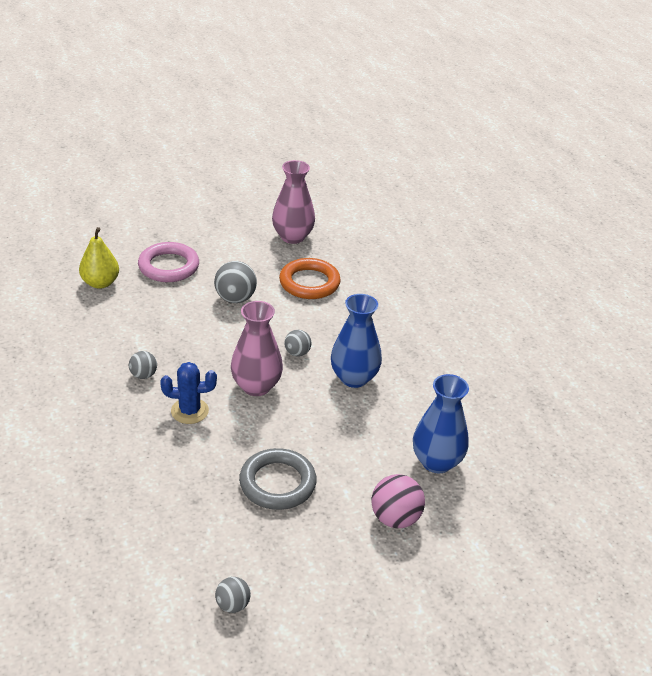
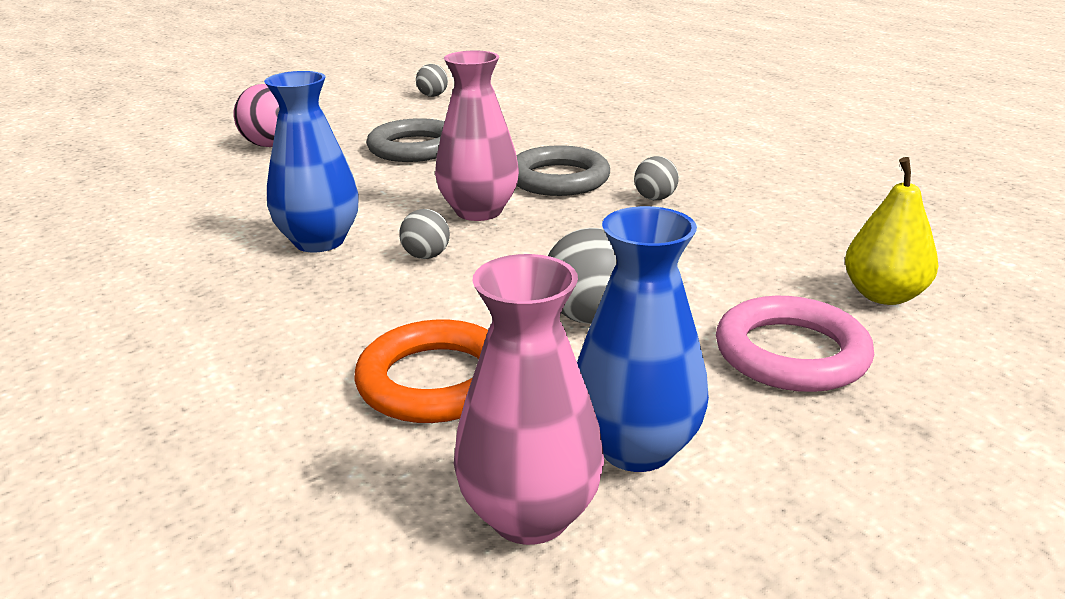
camera: 170 degrees right, 10 degrees down
blue cactus [160,362,217,424] -> grey ring [516,145,610,196]
blue vase [413,374,469,473] -> blue vase moved to [577,206,709,472]

